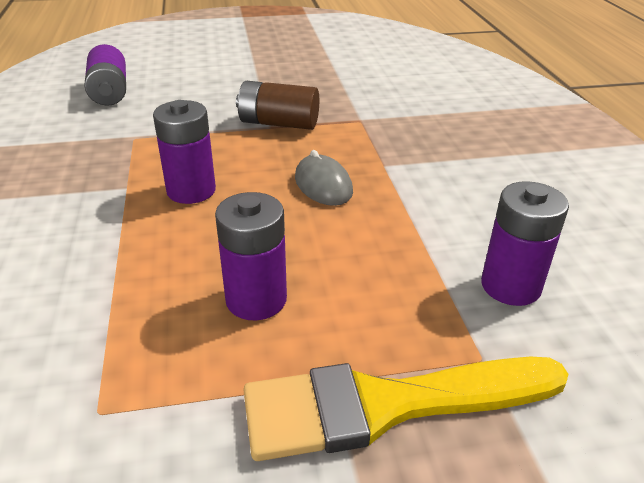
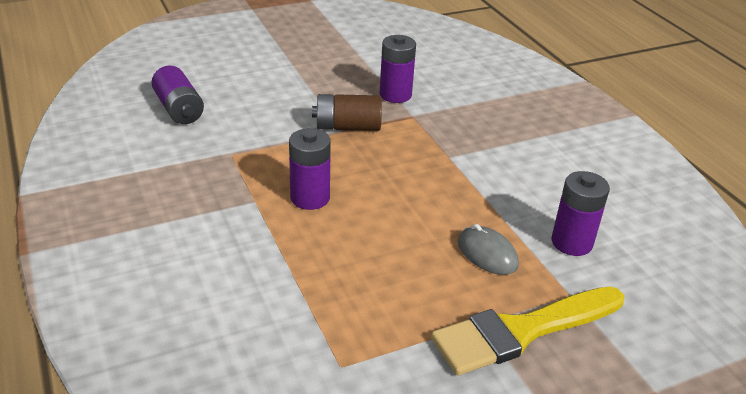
camera: 15 degrees left, 0 degrees up
purple battery [215,192,287,320] -> purple battery moved to [379,35,416,103]
grey mouse [295,150,353,206] -> grey mouse moved to [458,224,519,275]

